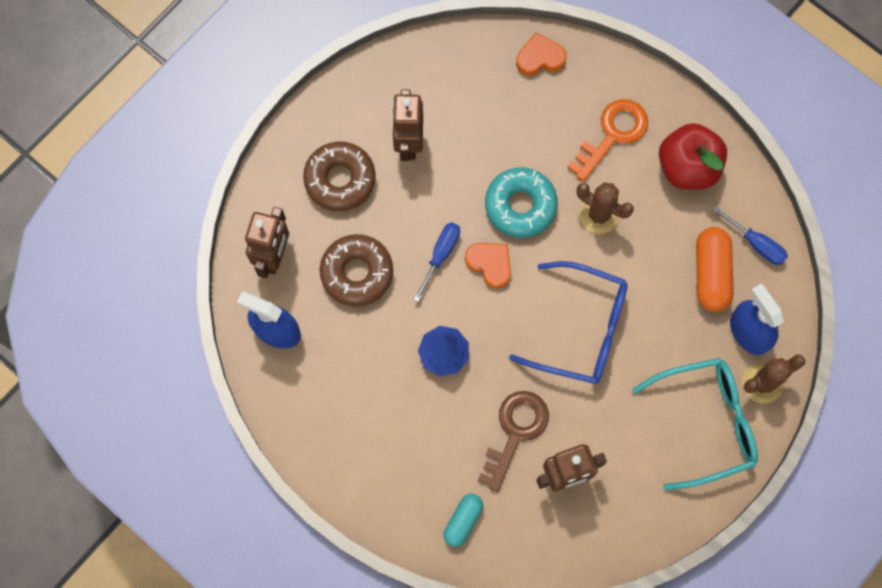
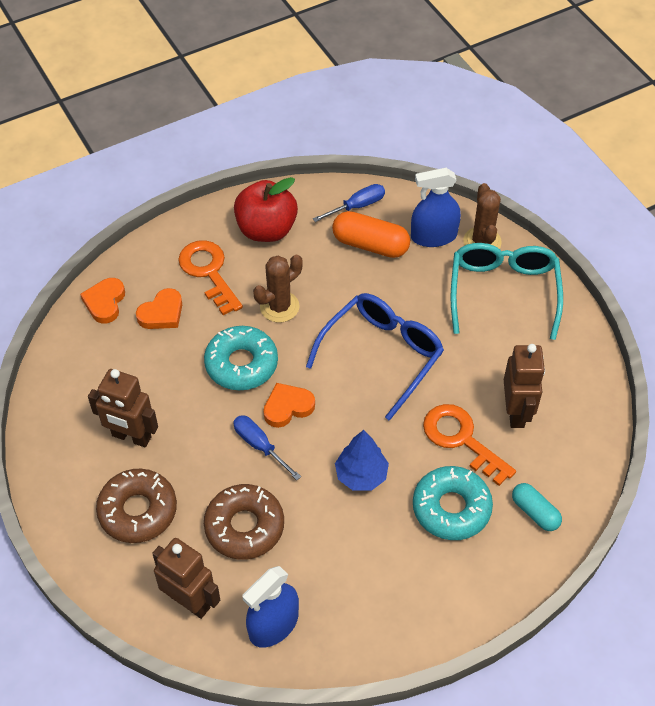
camera: 70 degrees left, 20 degrees down
brown key [478,391,549,492] -> orange key [423,404,516,486]
none -> orange heart [136,288,182,329]
none -> turquoise donut [413,466,493,540]

